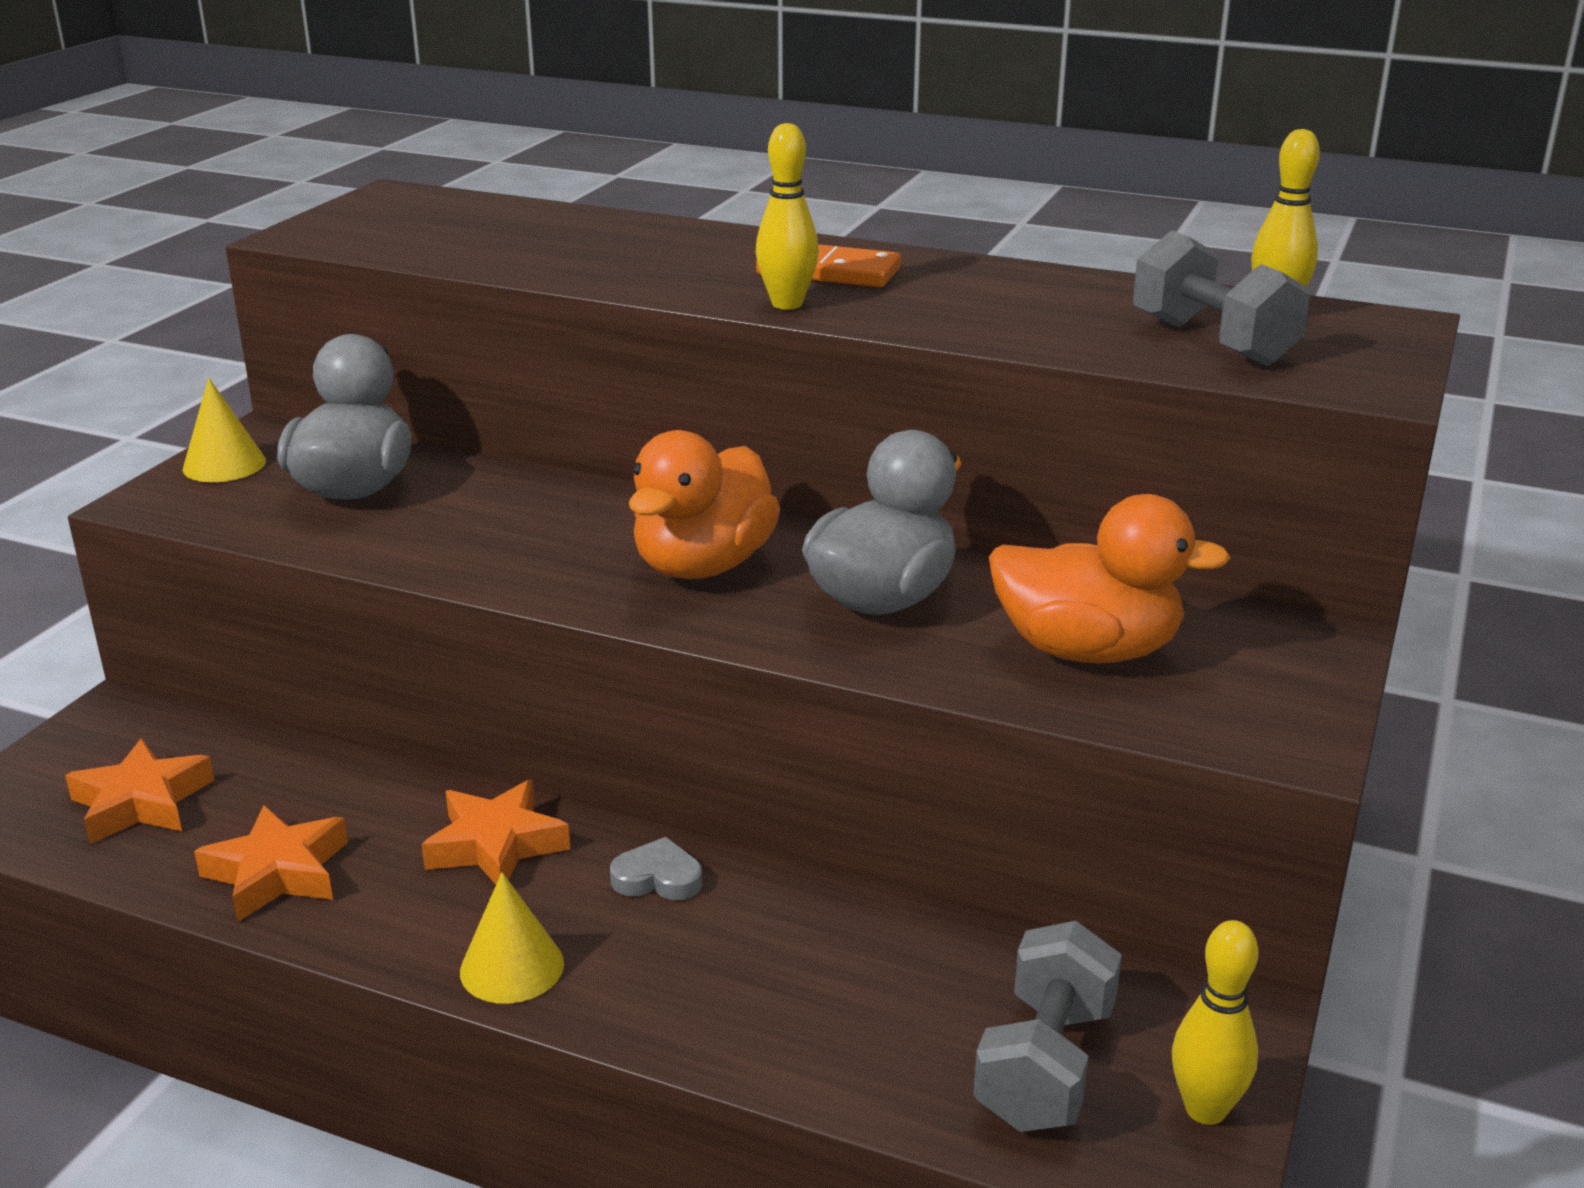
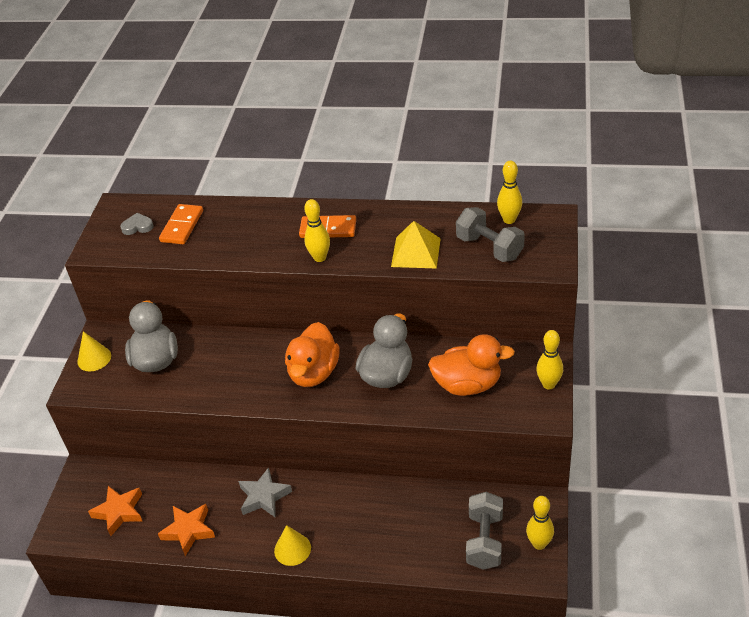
camera: 10 degrees left, 15 degrees up
orange star [421,780,570,885] -> grey star [238,467,292,518]
grey heart [610,837,702,900] -> grey heart moved to [120,213,154,235]
none -> orange domino [159,204,203,244]
none -> yellow pyramid [391,221,441,268]
none -> yellow bowling pin [536,330,563,389]

